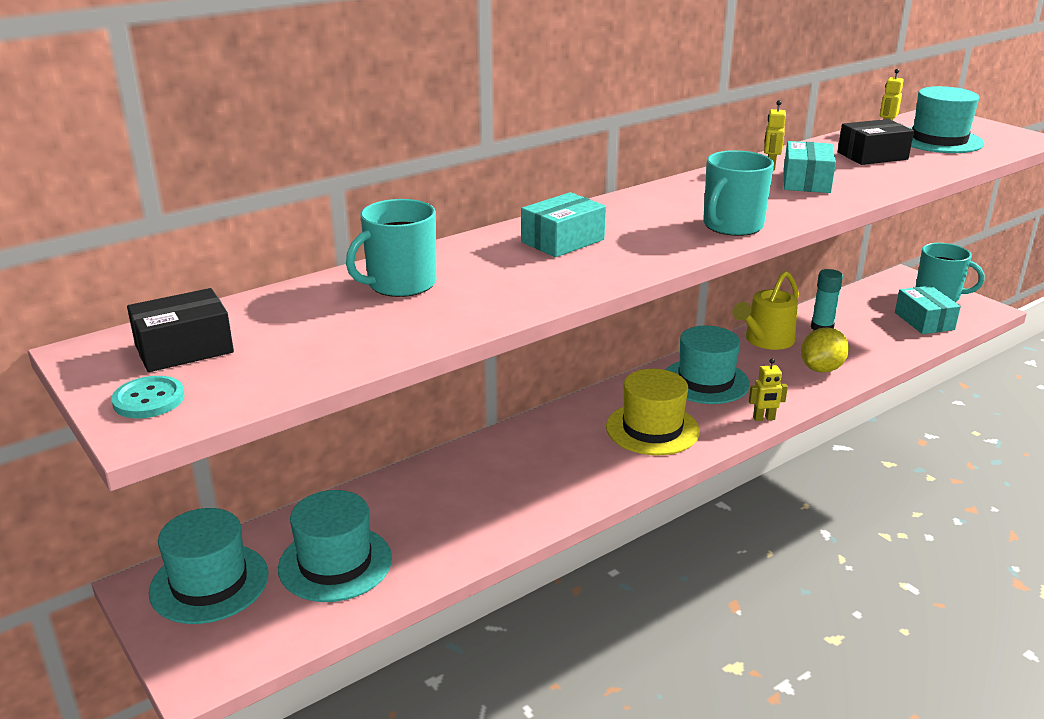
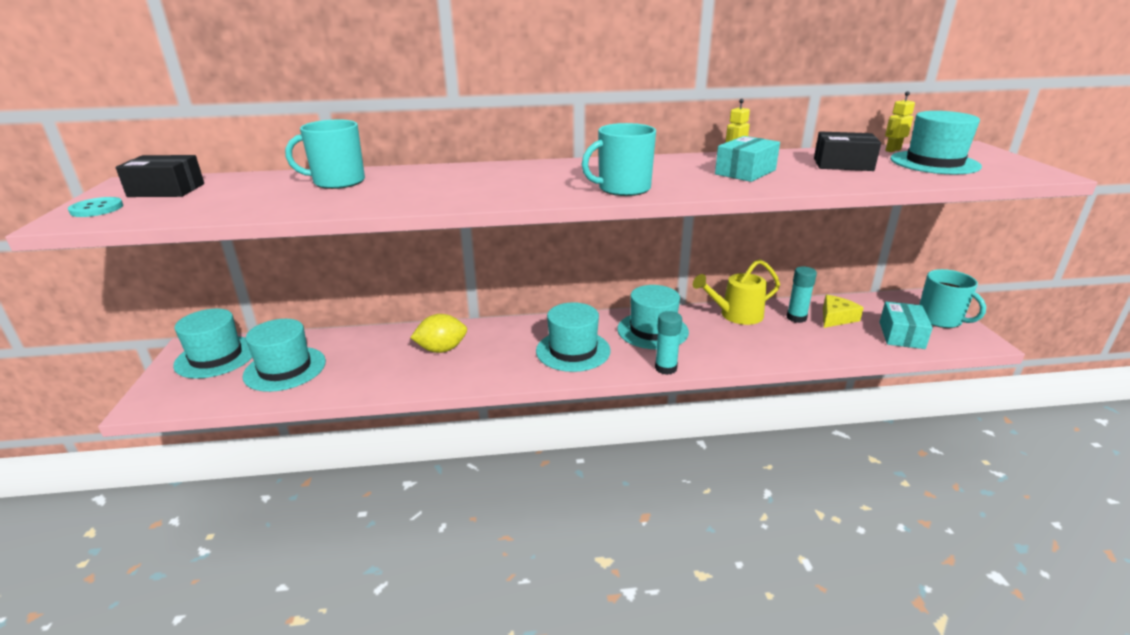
camera: 30 degrees right, 0 degrees up
turquoise box [521,192,606,257] -> none
yellow hat [606,369,700,455] -> turquoise hat [536,302,611,372]
yellow robot [749,359,788,421] -> turquoise glue stick [655,311,682,375]
yellow lemon [801,328,849,372] -> yellow lemon moved to [410,314,467,353]
none -> yellow cheese [823,295,864,328]

